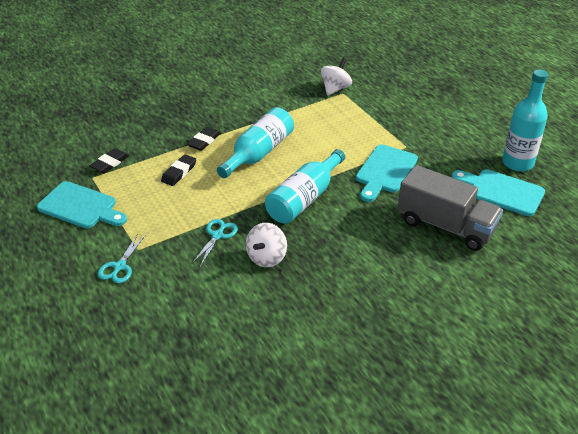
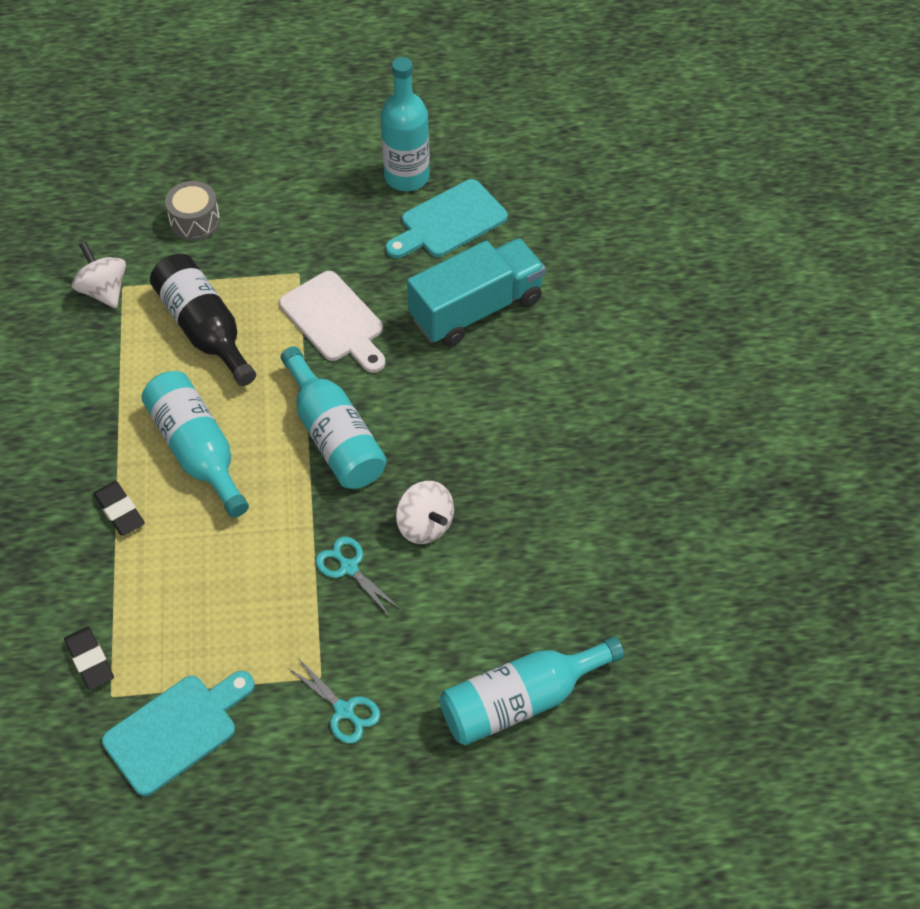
camera: 65 degrees left, 15 degrees up
black eraser [161,154,196,186] -> none
turquoise cutting board [356,145,418,202] -> white cutting board [279,271,385,373]
grey truck [398,165,503,251] -> turquoise truck [407,238,546,346]
none -> black bottle [150,254,256,386]
none -> grey drum [165,181,220,241]
none -> turquoise bottle [440,637,624,745]

